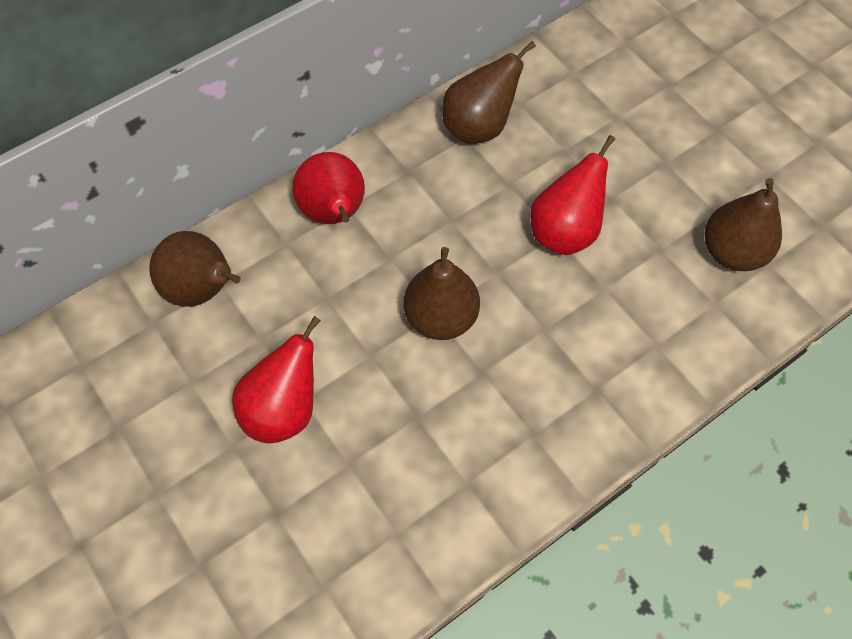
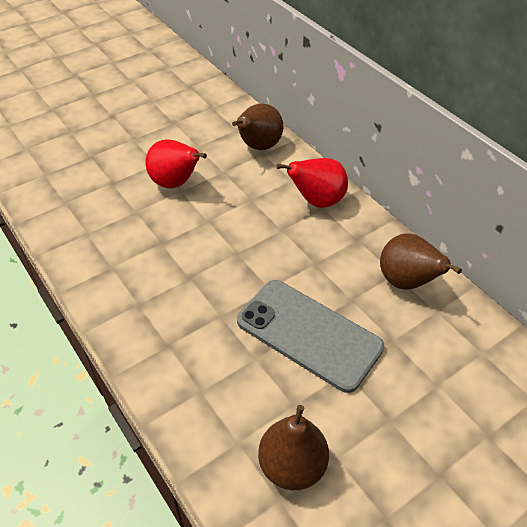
camera: 90 degrees right, 15 degrees down
brown pear [404,247,480,340] -> none
red pear [530,135,615,255] -> grey phone [237,280,384,393]

